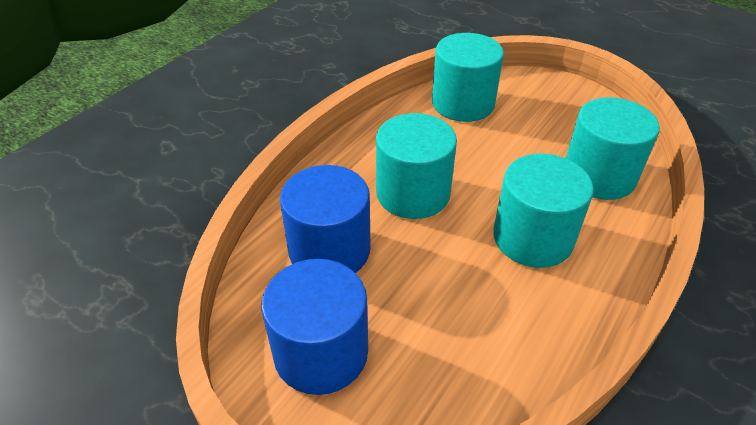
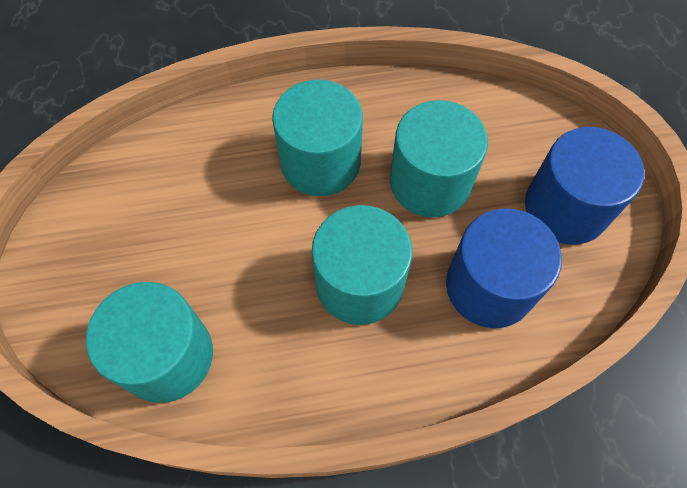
camera: 135 degrees left, 20 degrees up
turquoise cylinder [566,97,660,200] -> turquoise cylinder moved to [390,100,488,217]

